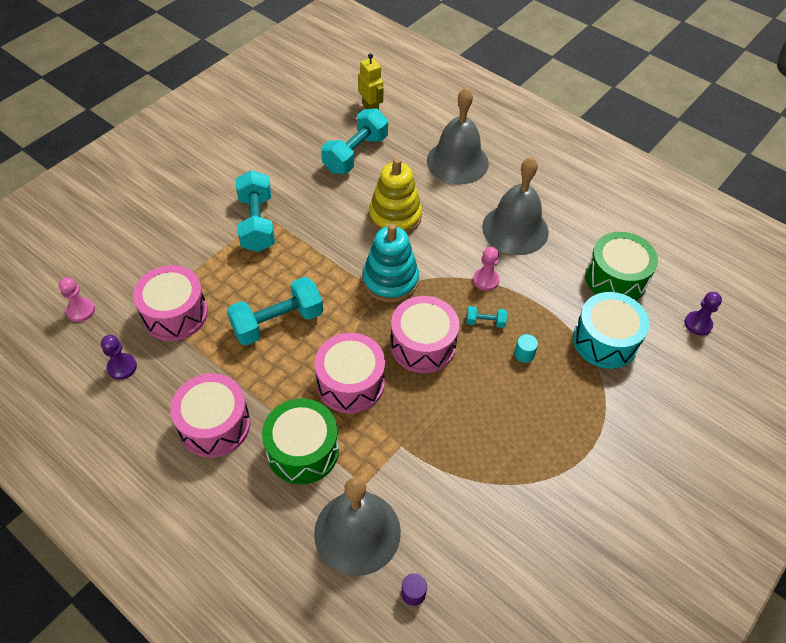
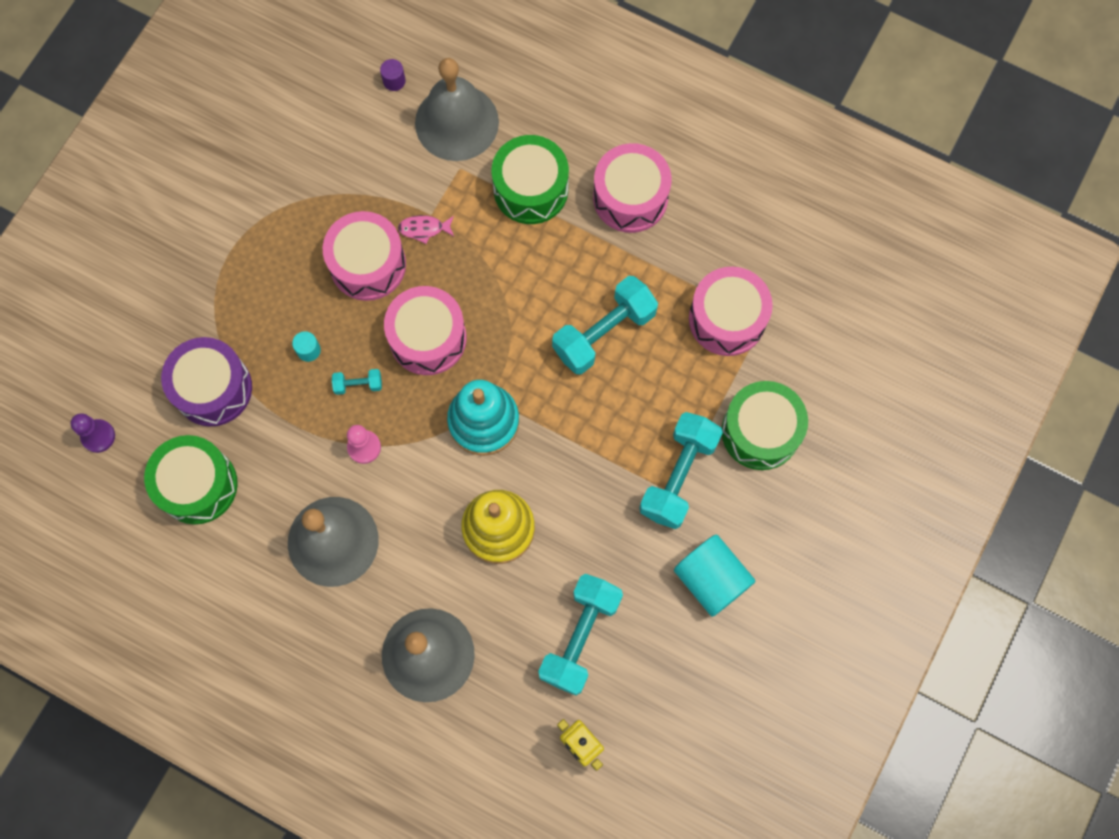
camera: 170 degrees right, 20 degrees up
pink pawn [59,277,95,322] -> none
purple pawn [101,335,137,380] -> none
turquoise dumbbell [236,170,275,252] -> turquoise dumbbell turned 45 degrees clockwise [639,412,723,529]
pink drum [314,333,385,413] -> pink drum moved to [323,211,406,301]
turquoise drum [573,292,649,369] -> purple drum [161,337,252,427]
none -> pink fish [398,215,454,244]
none -> turquoise cylinder [674,535,755,617]
none -> green drum [722,381,808,470]

